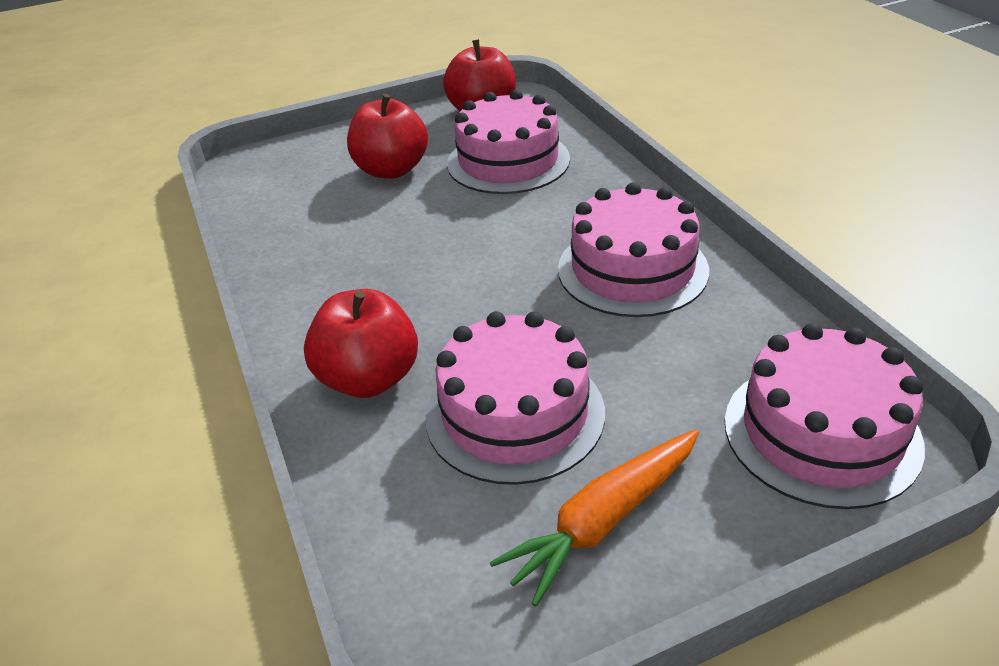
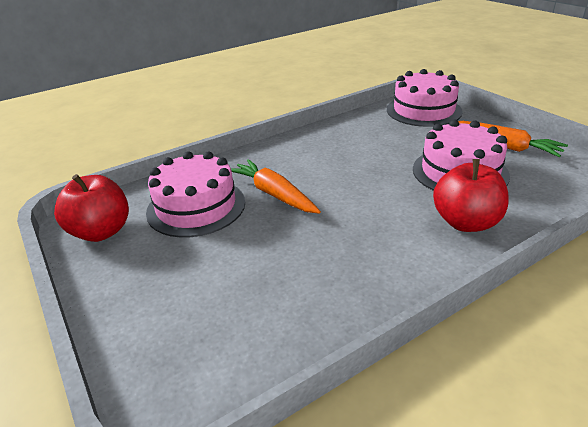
camera: 100 degrees left, 5 degrees down
red apple [347,94,428,179] -> none
pink cake [558,182,709,317] -> none
none -> orange carrot [231,159,321,214]

